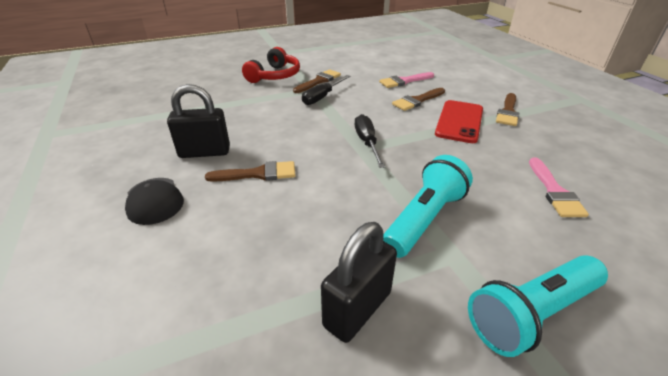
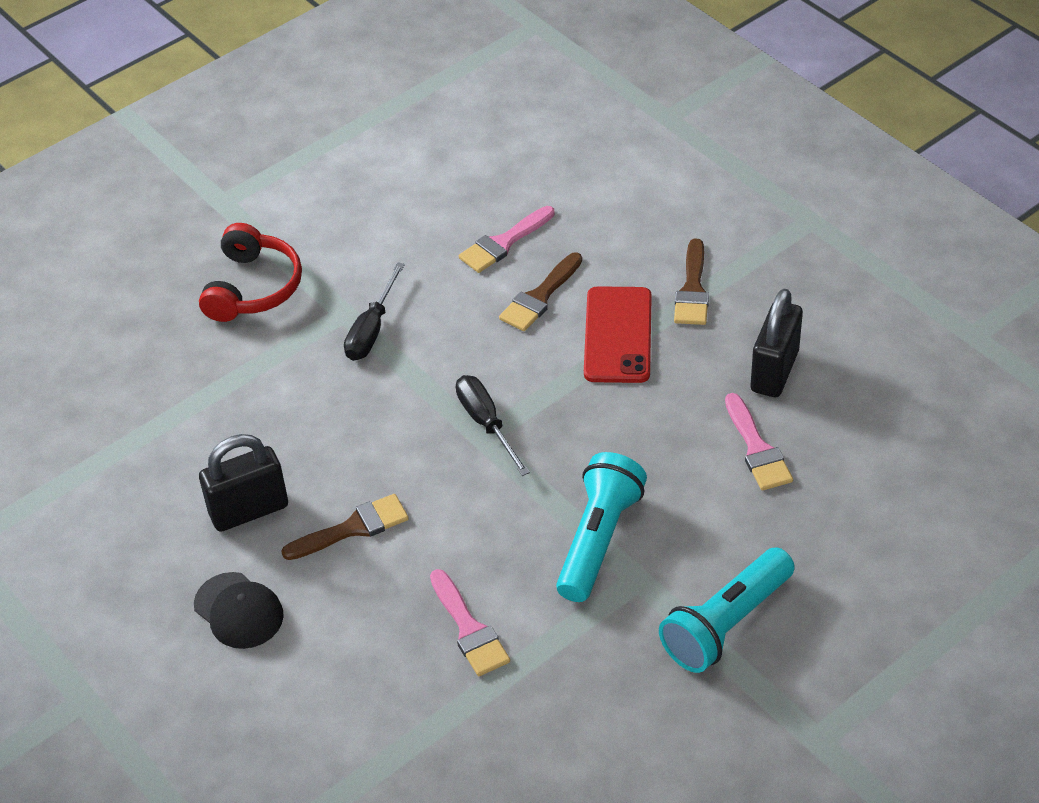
camera: 15 degrees left, 10 degrees up
brown brush [293,69,341,93] -> none
black padlock [321,222,397,343] -> black padlock moved to [751,288,803,397]
none -> pink brush [430,569,510,676]

